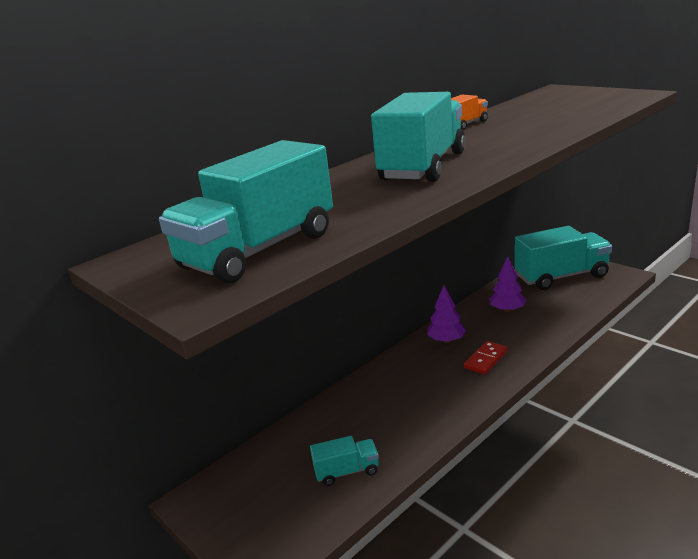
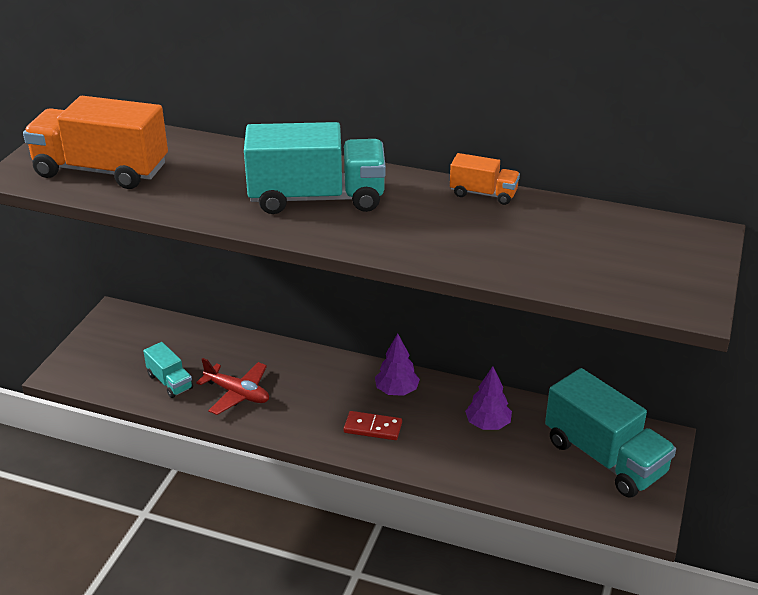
camera: 60 degrees right, 10 degrees up
turquoise truck [159,140,333,284] -> orange truck [23,96,168,189]
none -> red plane [196,358,269,415]

